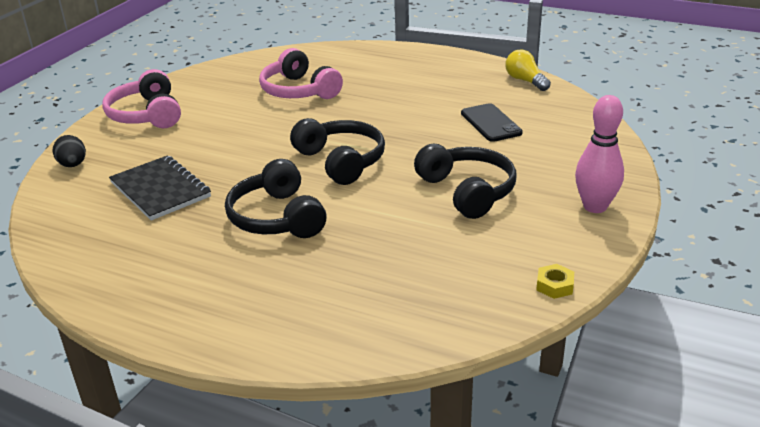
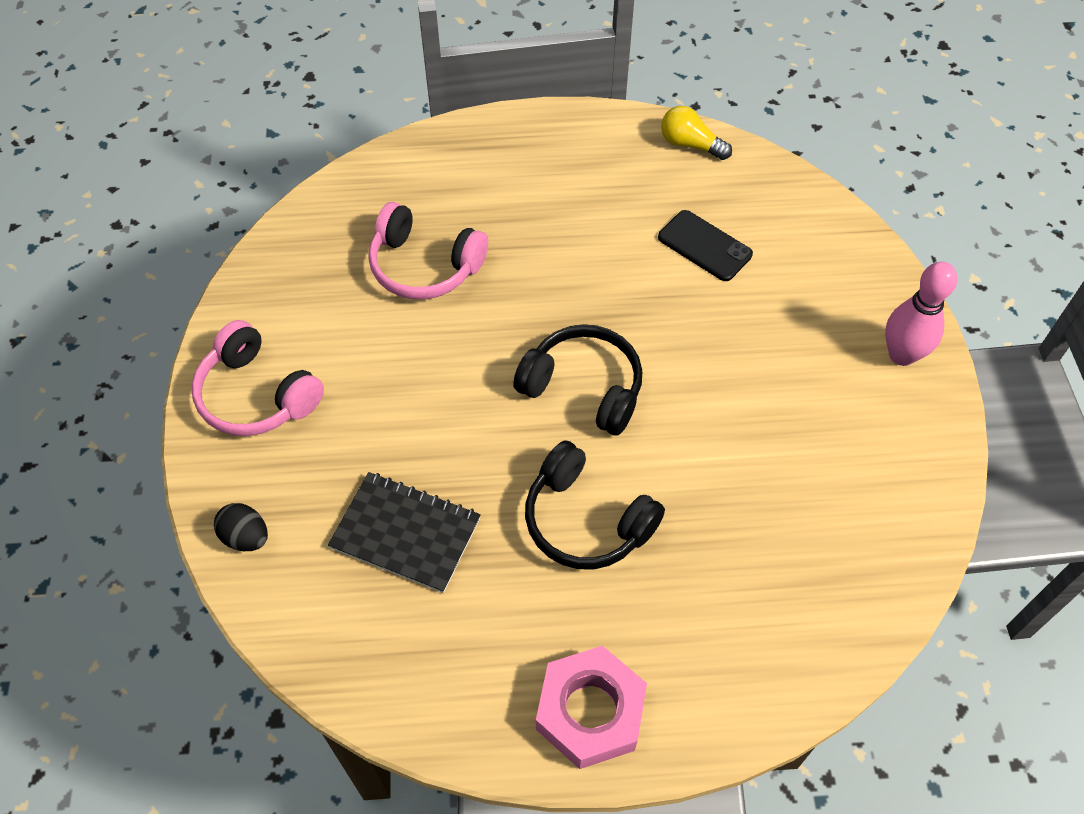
camera: 30 degrees left, 25 degrees up
black headphones [414,144,517,219] -> none
yellow nut [536,264,574,299] -> none
none -> pink nut [536,646,647,769]

